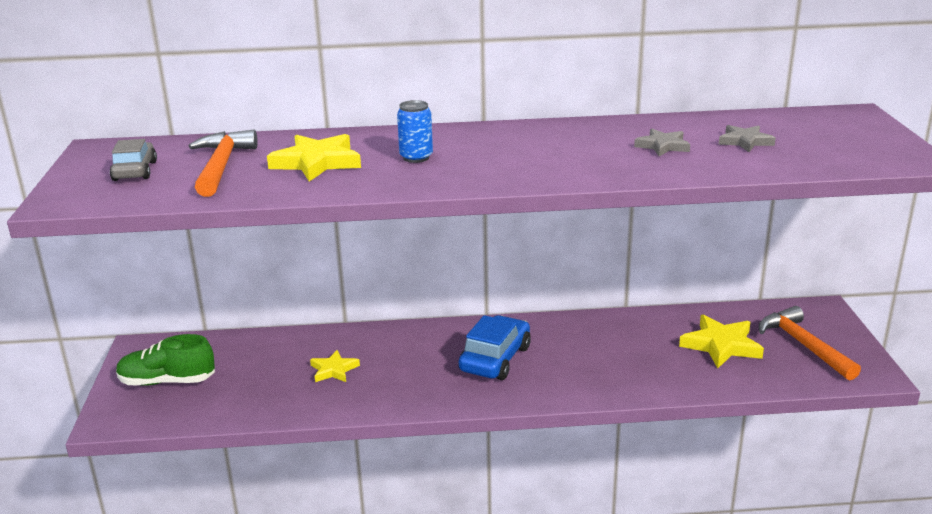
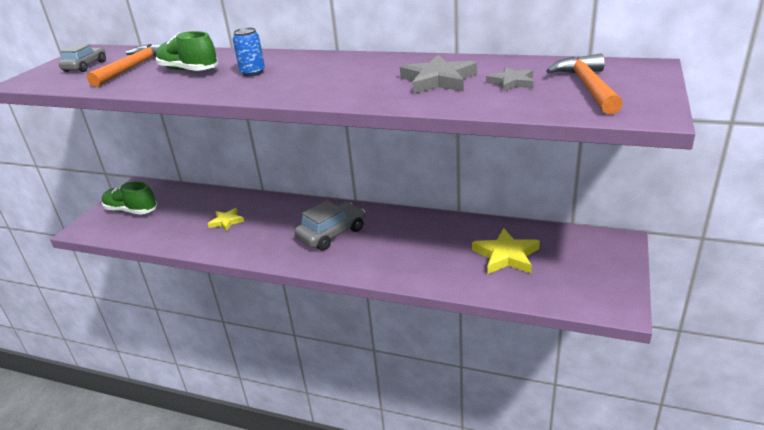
camera: 25 degrees right, 5 degrees up
yellow star [267,134,361,182] -> green shoe [156,31,218,71]
blue car [458,315,531,380] -> grey car [294,200,365,251]
grey star [634,129,690,156] -> grey star [400,55,477,94], size x1.65
orange hammer [759,306,861,380] -> orange hammer moved to [546,53,623,114]

